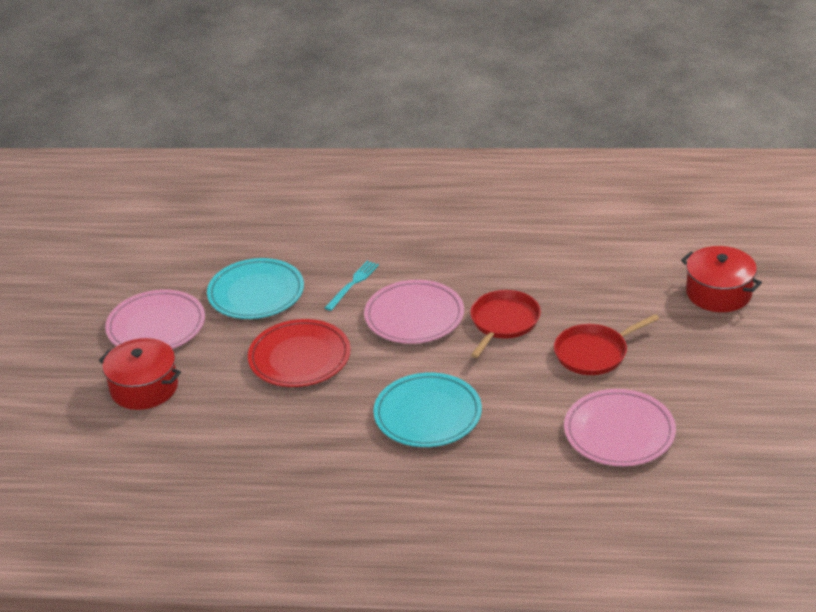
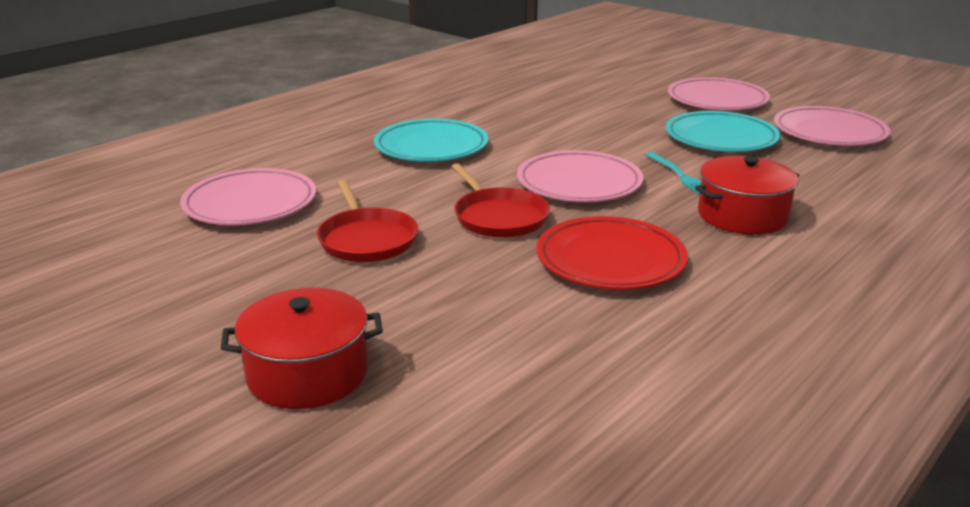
camera: 125 degrees right, 10 degrees down
red pot [99,338,181,410] -> red pot moved to [695,156,799,235]
red plate [248,319,351,387] -> red plate moved to [536,216,688,290]
red pan [554,314,659,375] -> red pan turned 150 degrees clockwise [317,180,418,262]
none -> pink plate [774,106,890,146]

